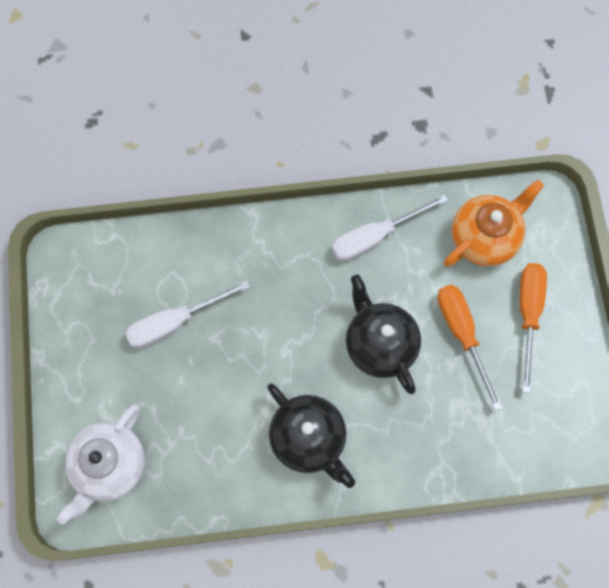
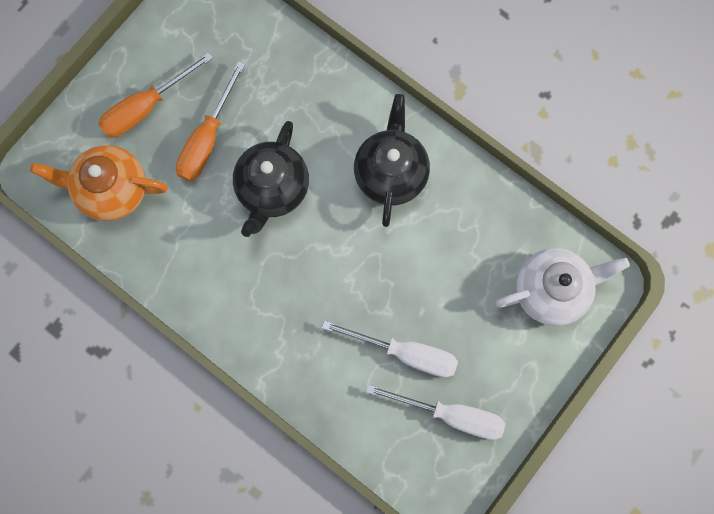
camera: 135 degrees left, 5 degrees up
white screwdriver [332,194,448,261] -> white screwdriver moved to [366,384,505,440]

